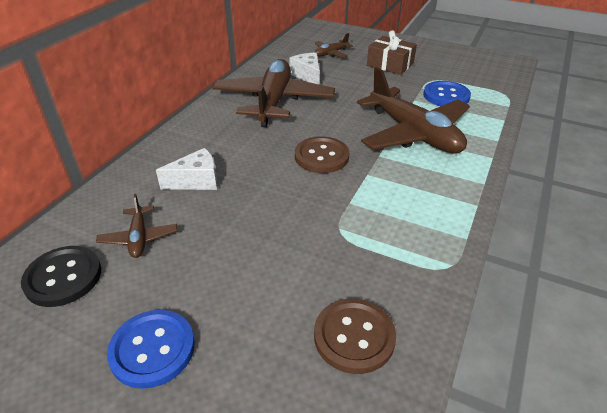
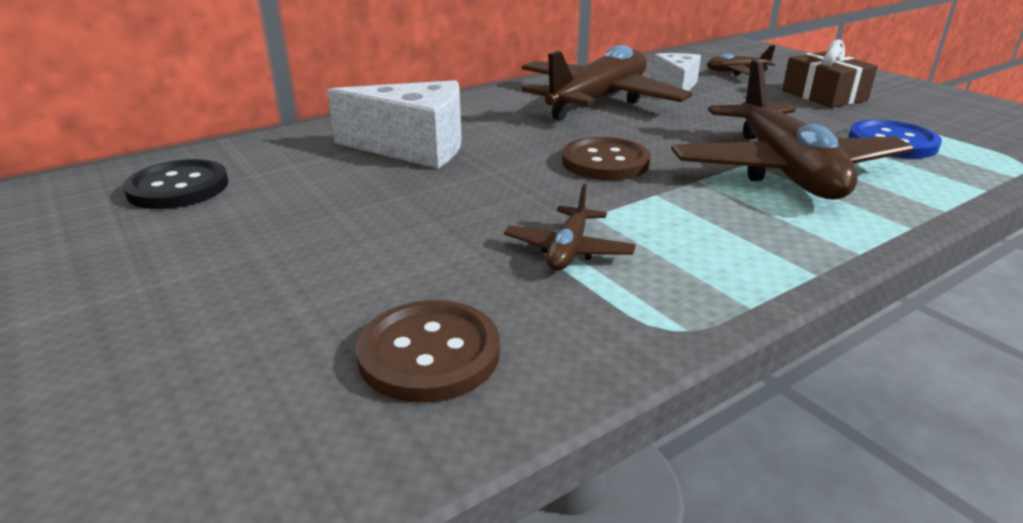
camera: 30 degrees right, 10 degrees down
brown plane [96,194,177,258] -> brown plane moved to [504,184,636,271]
blue button [107,310,195,389] -> none
white cheese [156,148,217,190] -> white cheese [327,80,462,169], size x1.63

